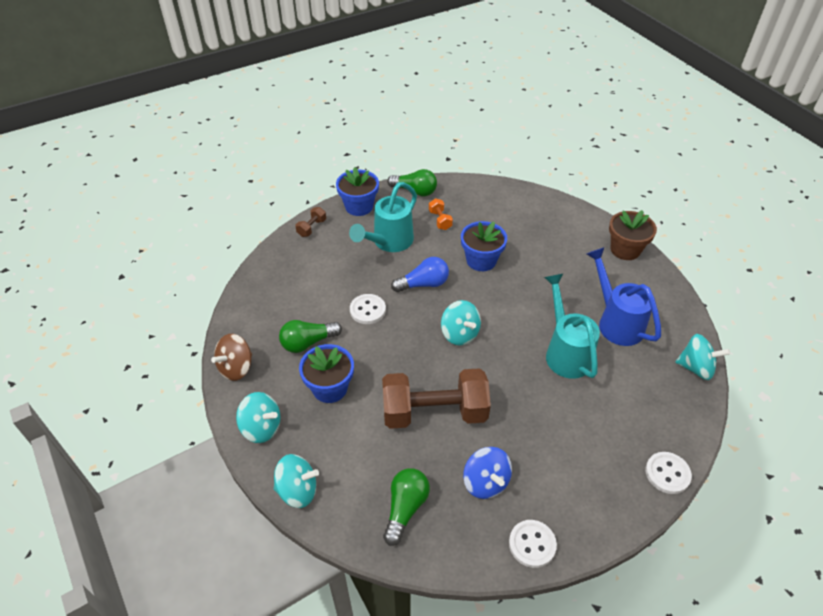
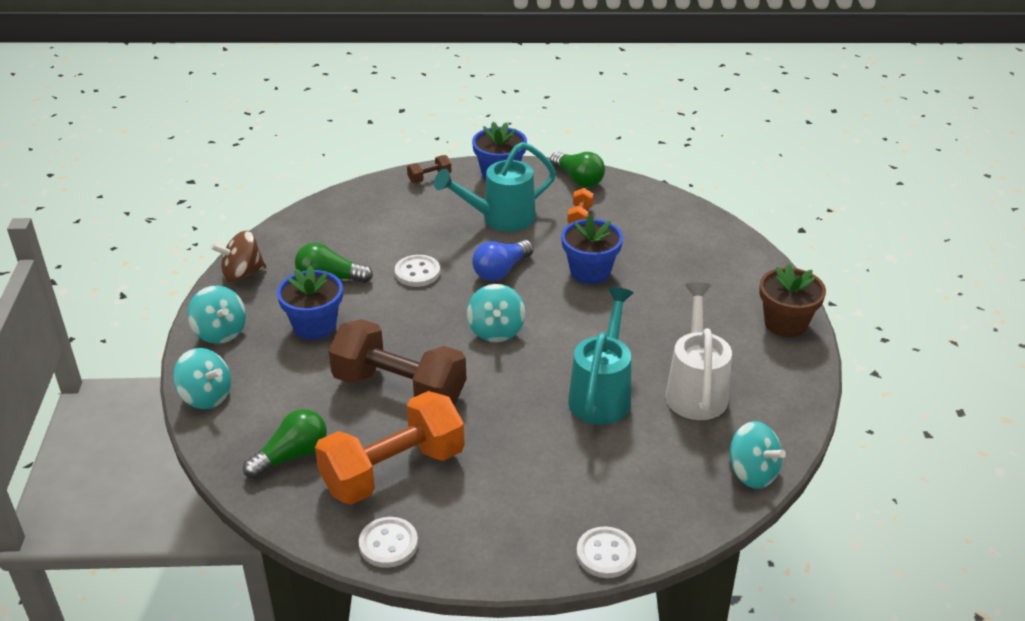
camera: 30 degrees right, 10 degrees down
blue light bulb [391,257,449,292] -> blue light bulb turned 120 degrees clockwise [472,240,534,281]
blue spinning top [463,447,512,499] -> orange dumbbell [315,391,465,505]
blue watering can [587,247,661,346] -> white watering can [665,282,732,420]

